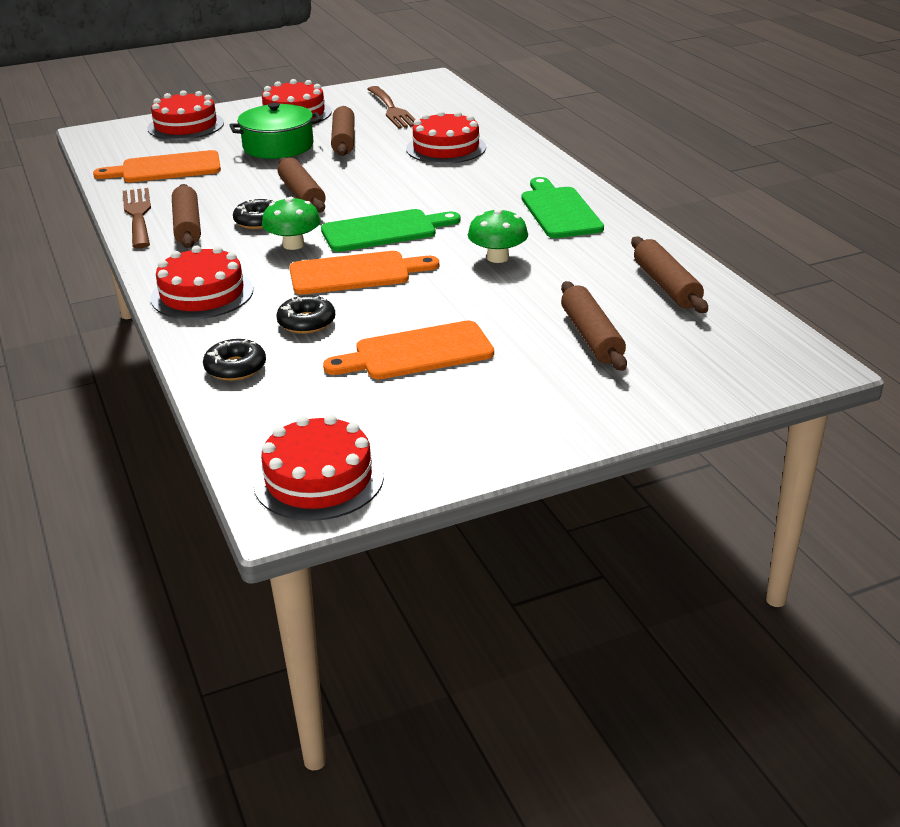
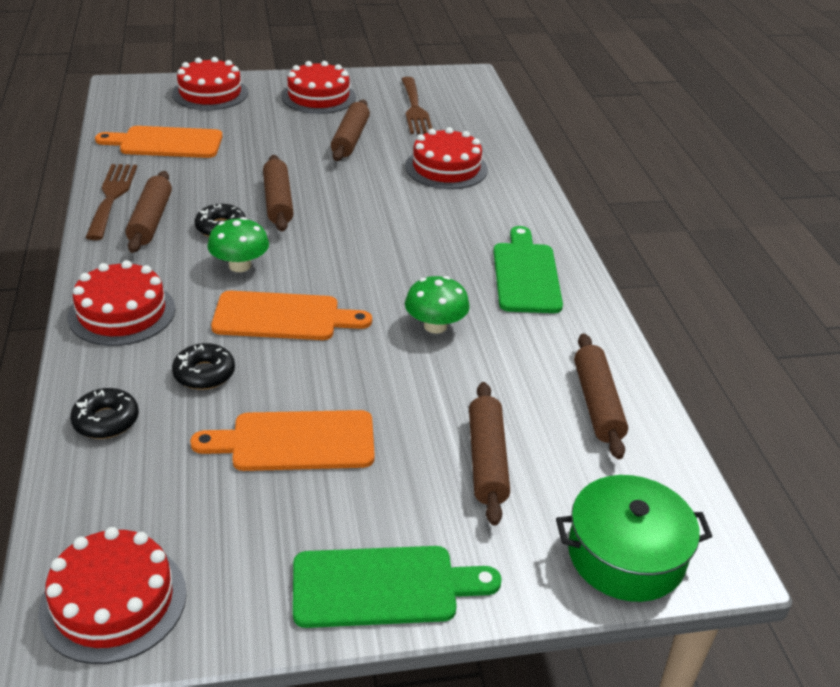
camera: 10 degrees right, 5 degrees up
green pot [229,103,322,159] -> green pot moved to [556,475,713,602]
green cutting board [321,209,461,252] -> green cutting board moved to [293,546,501,628]

